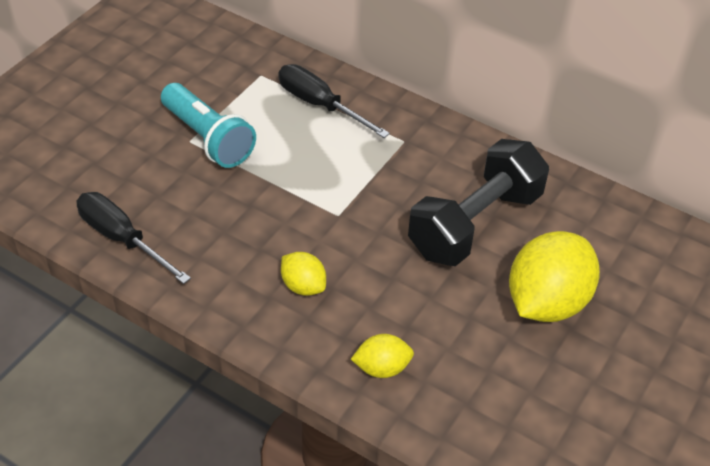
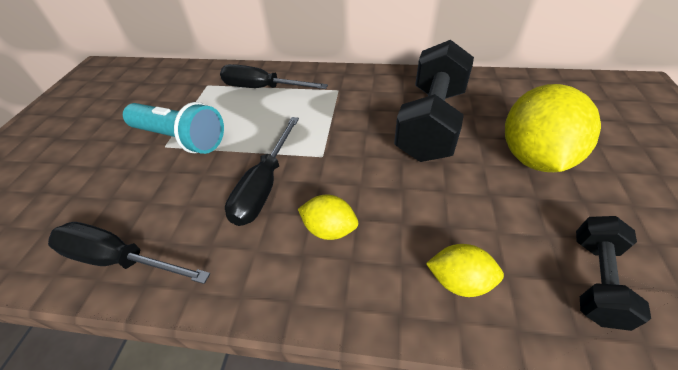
camera: 20 degrees left, 0 degrees up
yellow lemon [351,334,414,378] -> yellow lemon turned 45 degrees clockwise [426,244,504,297]
none -> black screwdriver [225,117,299,226]
none -> black dumbbell [576,216,651,331]

